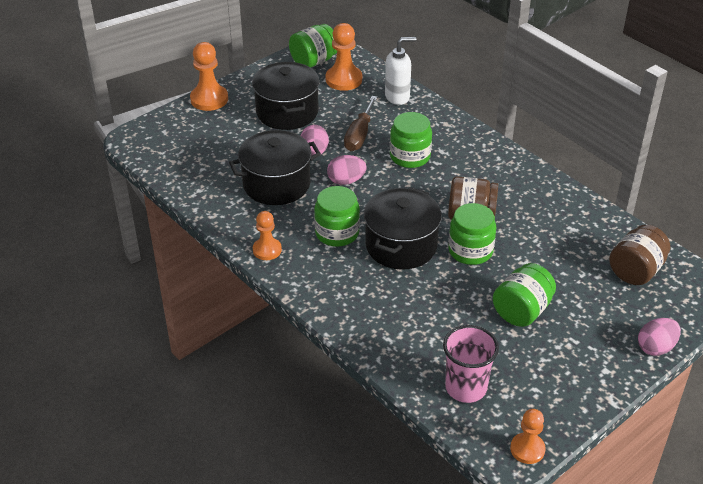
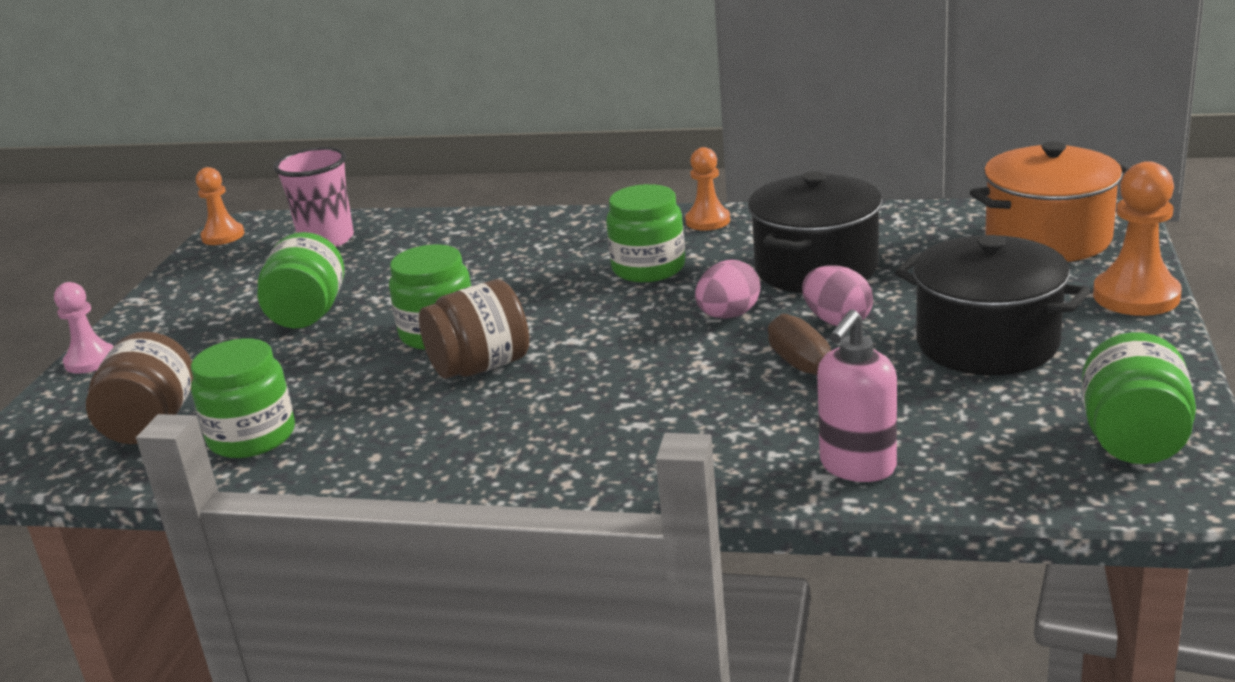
camera: 145 degrees right, 15 degrees down
orange pawn [326,23,362,91] -> none
black pot [364,187,442,270] -> none
white soap dispenser [385,37,416,105] -> pink soap dispenser [817,310,897,482]
green jar [390,112,432,168] -> green jar moved to [191,339,295,458]
pink egg [638,318,681,356] -> pink pawn [54,282,114,374]
none -> orange pot [970,141,1129,262]

